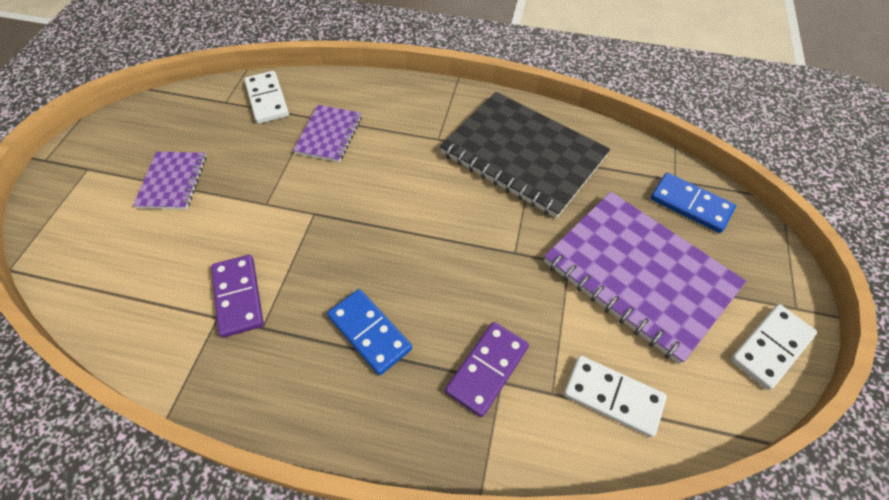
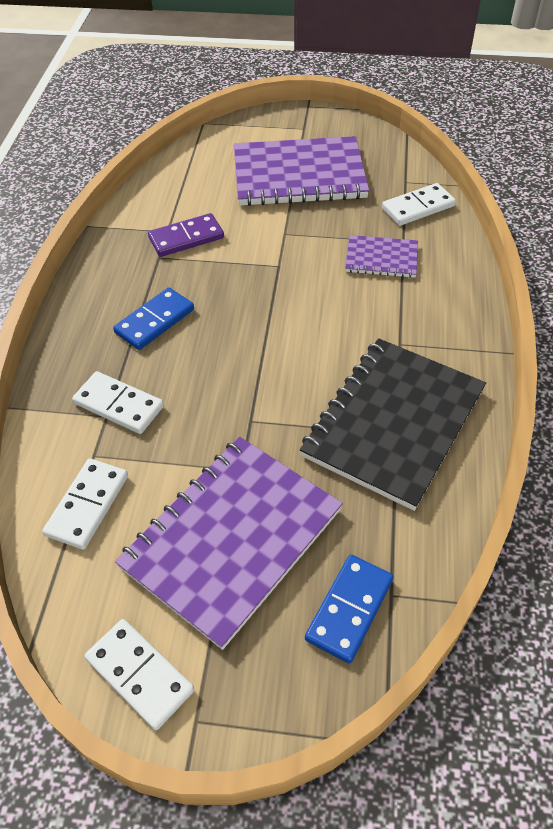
camera: 85 degrees right, 5 degrees down
purple notebook [133,152,206,210] -> purple notebook [234,136,369,206], size x2.02
purple domino [445,322,529,417] -> white domino [72,371,164,434]

